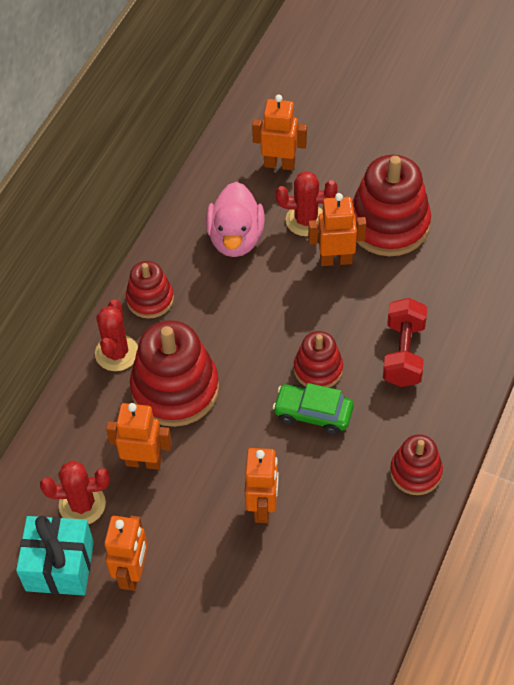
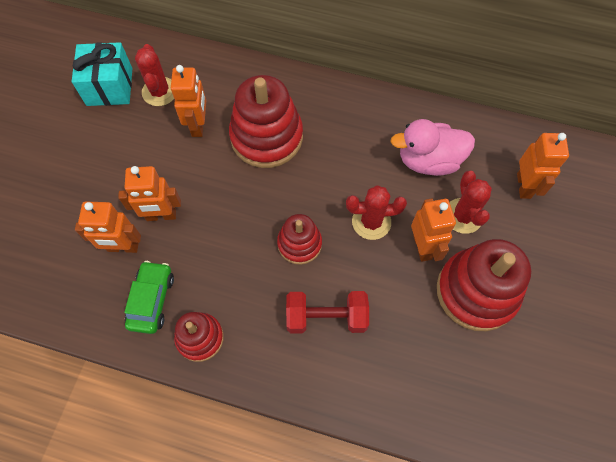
camera: 80 degrees right, 10 degrees up
red cactus [95,300,138,371] -> red cactus moved to [346,185,407,240]
orange robot [104,516,148,591] -> orange robot moved to [75,201,141,253]
red stacking toy [126,261,174,319] -> none
green car [273,383,354,435] -> green car moved to [124,261,174,334]

